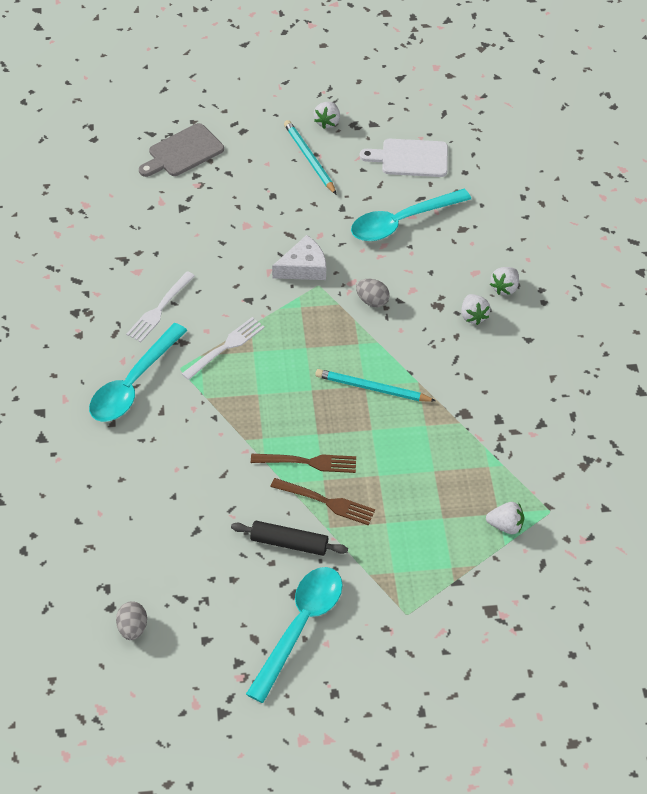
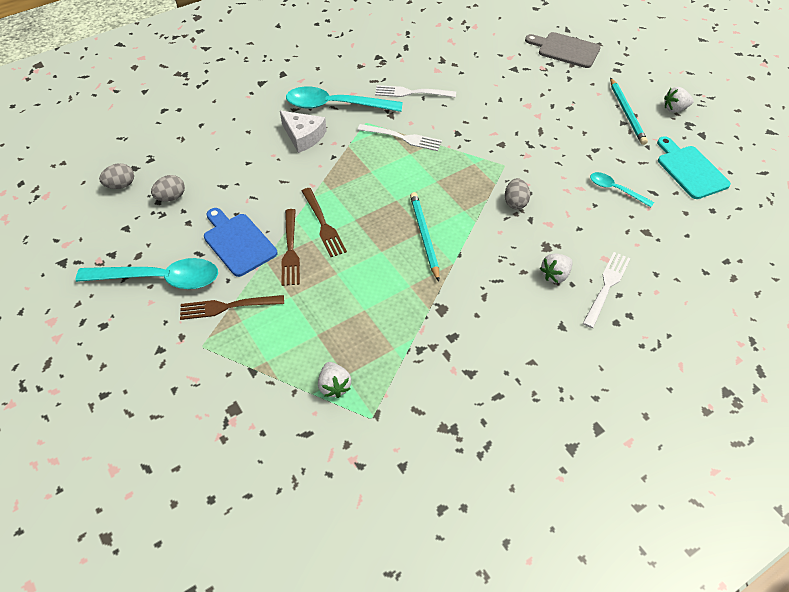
camera: 65 degrees right, 0 degrees up
black rolling pin [231,521,348,556] -> blue cutting board [204,208,278,277]
white cheese [272,235,326,280] -> white cheese moved to [280,111,327,153]
turquoise pencil [284,120,337,195] -> turquoise pencil turned 135 degrees clockwise [610,78,648,145]
turquoise spoon [351,189,471,241] -> turquoise spoon [590,172,654,207], size x0.52
white cutting board [360,139,448,177] -> turquoise cutting board [657,136,731,199]
white strawberry [490,267,519,295] -> white fork [583,252,631,328]
none -> grey egg [151,175,185,201]
none -> brown fork [180,295,284,320]

